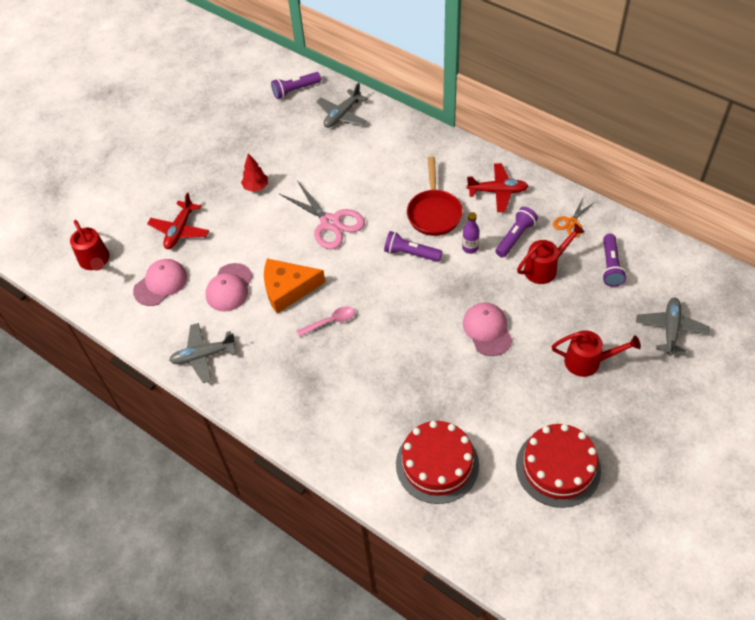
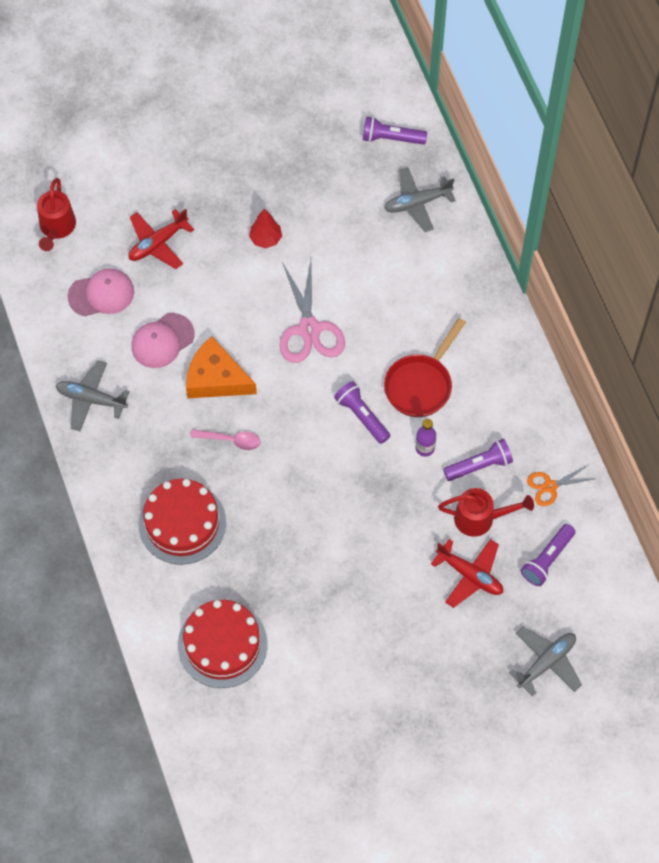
camera: 30 degrees right, 10 degrees up
pink cap [463,302,513,356] -> none
red plane [467,163,528,212] -> red plane moved to [431,539,503,608]
red cake [516,424,601,508] -> red cake moved to [138,479,226,565]
red watering can [552,330,641,377] -> none

